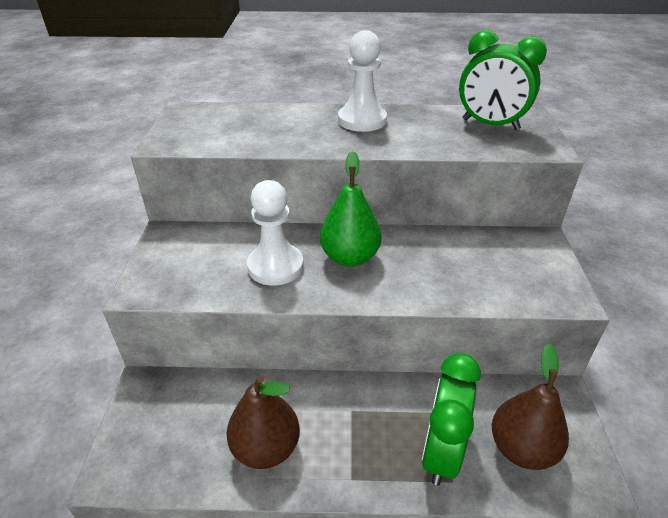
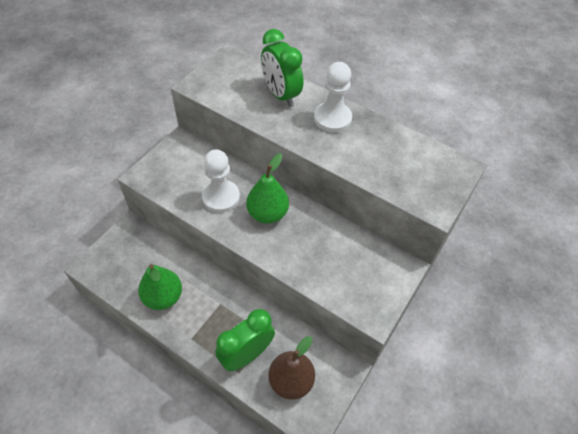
camera: 30 degrees right, 15 degrees up
brown pear [226,375,300,469] -> green pear [138,264,182,310]
green clock [459,30,547,130] -> green clock moved to [261,29,303,107]

